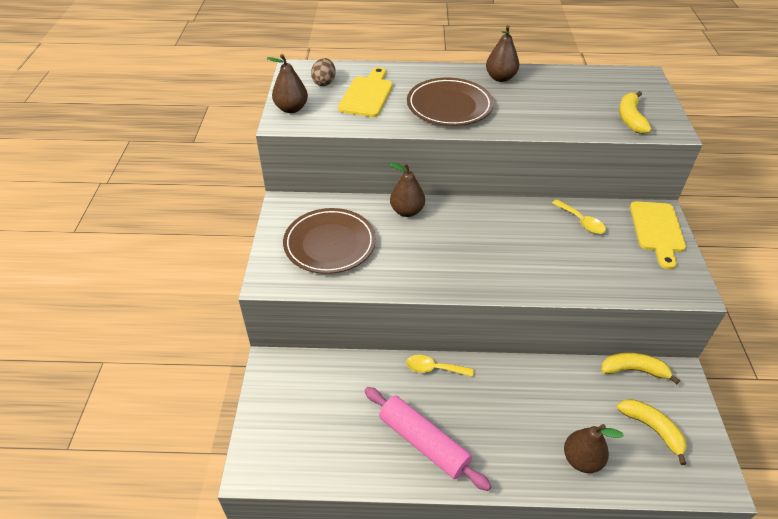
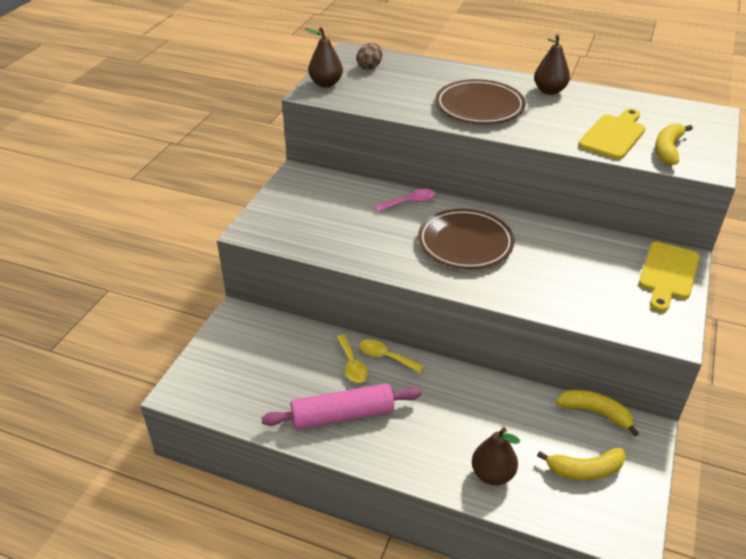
camera: 20 degrees right, 5 degrees down
brown plate [283,208,376,274] -> brown plate moved to [418,209,515,269]
yellow cutting board [338,67,393,117] -> yellow cutting board moved to [578,108,645,159]
pink rolling pin [364,387,491,491] -> pink rolling pin turned 75 degrees counterclockwise [261,383,421,430]
brown pear [389,162,425,217] -> pink spoon [374,189,435,212]
yellow spoon [552,200,606,234] -> yellow spoon moved to [337,335,368,383]
yellow banana [617,399,687,465] -> yellow banana turned 105 degrees clockwise [537,448,626,480]

